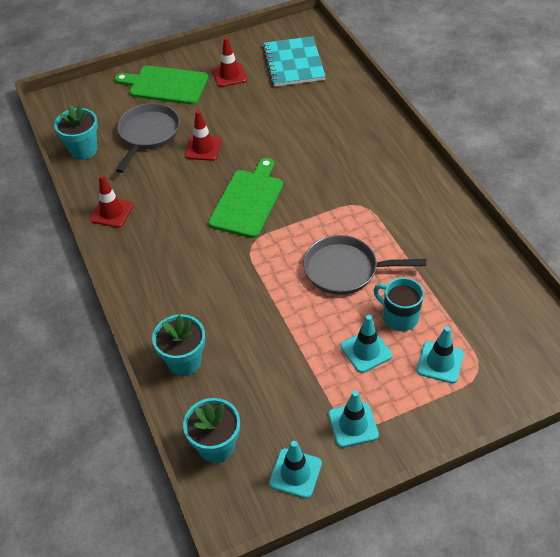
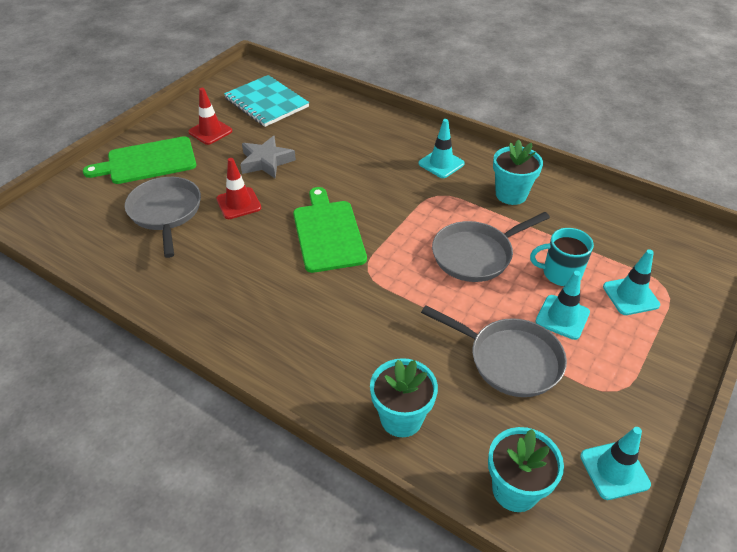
camera: 35 degrees left, 5 degrees down
turquoise flower pot [54,104,98,160] -> turquoise flower pot moved to [493,139,543,205]
red traffic cone [90,175,133,228] -> none
turquoise traffic cone [329,391,379,447] -> turquoise traffic cone moved to [418,119,465,178]
none -> grey star [240,136,296,178]
none -> grey pan [421,305,567,397]

